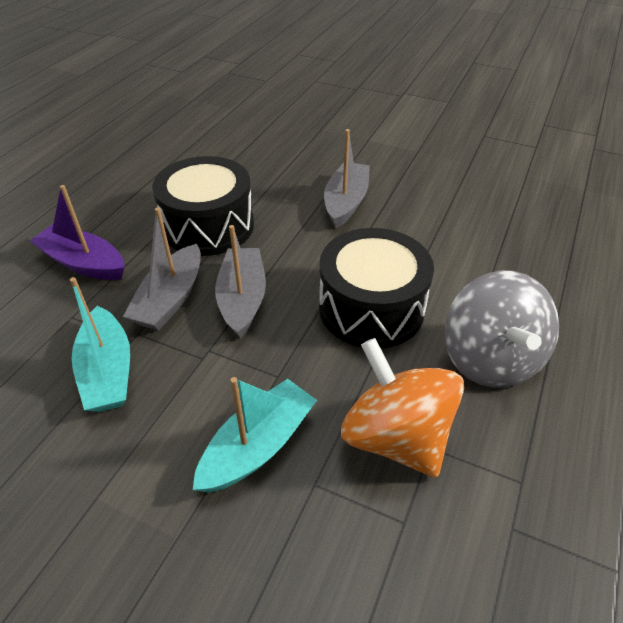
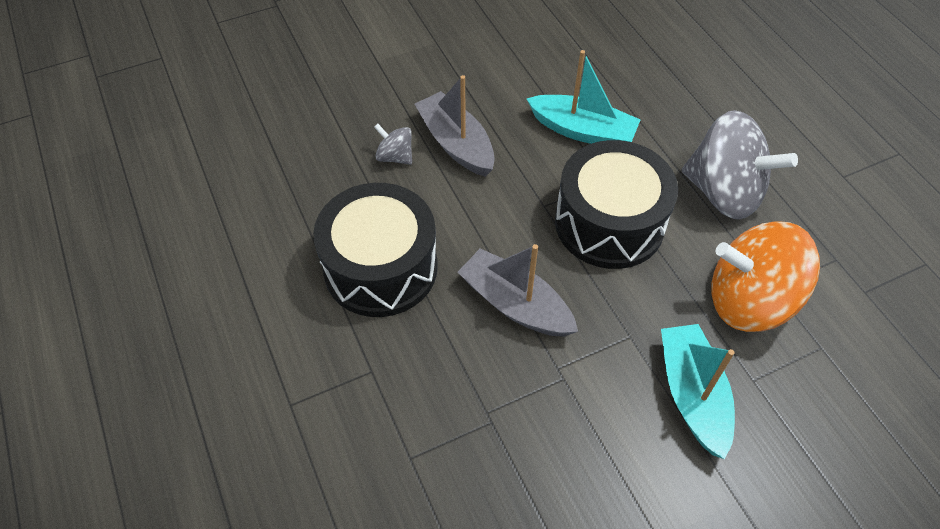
camera: 50 degrees left, 10 degrees up
purple boat [30,185,125,280] -> none
turquoise boat [70,277,130,412] -> turquoise boat moved to [527,50,641,144]
grey boat [123,207,201,331] -> none
none -> grey spinning top [374,124,412,165]

